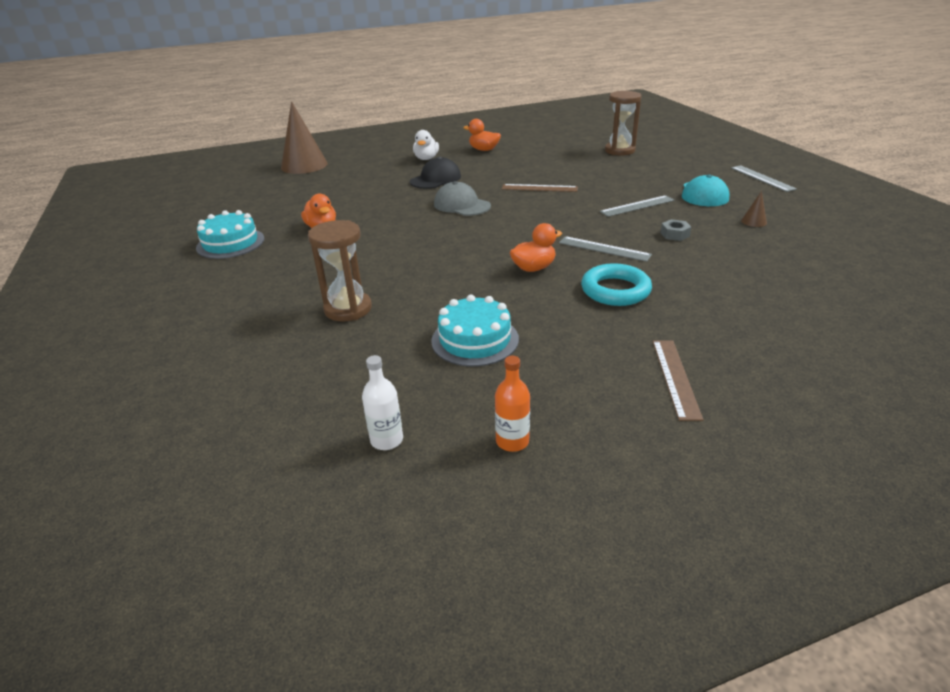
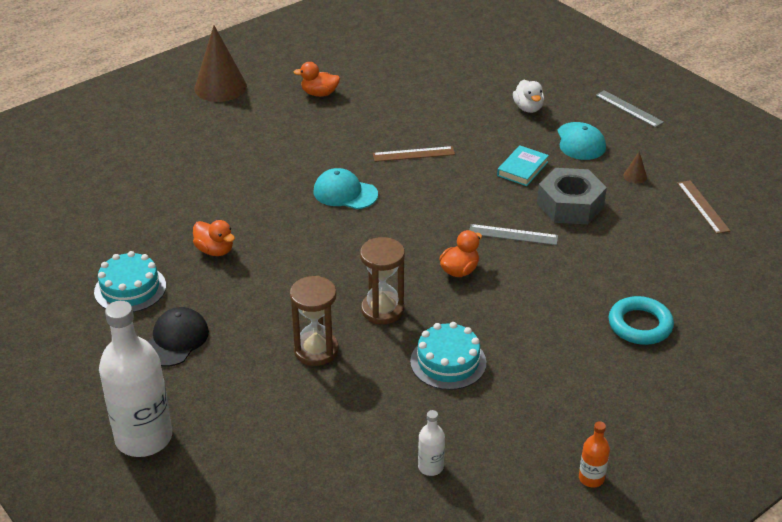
camera: 20 degrees left, 5 degrees up
brown cone [281,101,328,174] -> brown cone moved to [194,26,247,102]
black cap [410,157,461,189] -> black cap moved to [148,307,209,367]
white duck [413,130,439,160] -> white duck moved to [513,80,544,113]
grey cap [434,181,491,216] -> turquoise cap [313,168,378,209]
orange bottle [495,356,530,452] -> orange bottle moved to [579,421,610,487]
turquoise ring [581,263,652,306] -> turquoise ring moved to [609,296,674,345]
grey ruler [600,195,674,217] -> turquoise book [497,145,549,186]
brown hourglass [605,91,642,156] -> brown hourglass moved to [360,237,405,324]
brown ruler [652,340,703,421] -> brown ruler moved to [677,180,730,234]
grey nut [661,219,691,241] -> grey nut [537,168,607,224], size x2.43
none -> white bottle [99,301,172,457]

